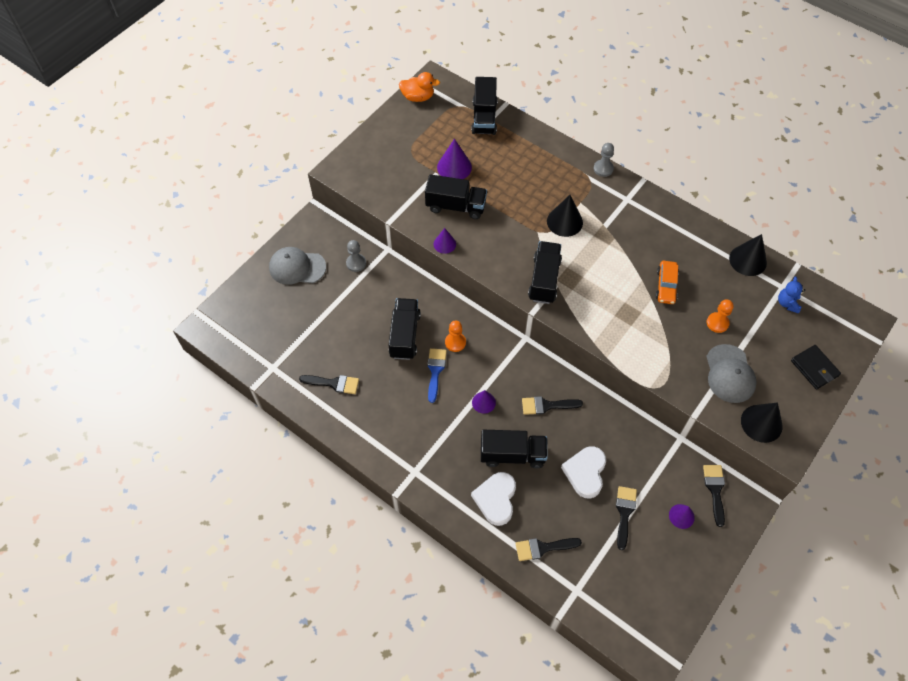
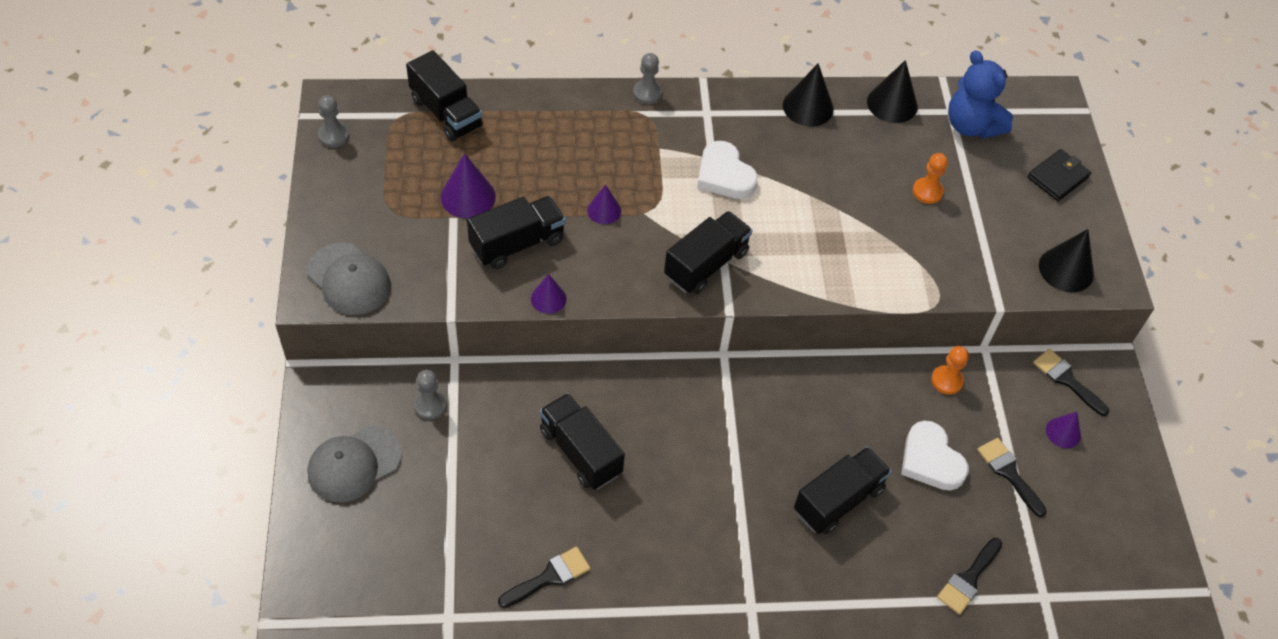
camera: 45 degrees left, 5 degrees down
orange duck [399,72,440,102] -> grey pawn [318,95,349,147]
blue brush [427,348,447,403] -> none
orange pawn [445,321,466,352] -> orange pawn moved to [931,346,969,395]
white heart [471,472,516,526] -> white heart moved to [697,141,758,199]
purple cone [472,390,496,414] -> purple cone moved to [587,185,621,224]
black brush [522,396,583,415] -> none
black truck [528,241,562,304] -> black truck turned 75 degrees clockwise [664,211,753,294]
black cone [547,195,583,237] -> black cone moved to [783,63,834,126]
orange car [656,261,679,304] -> none
grey cap [706,344,757,403] -> grey cap moved to [307,243,391,315]
blue teddy bear [778,277,805,313] -> blue teddy bear [948,50,1013,139], size x1.87
black wallet [791,345,841,390] -> black wallet turned 60 degrees counterclockwise [1027,149,1091,201]

